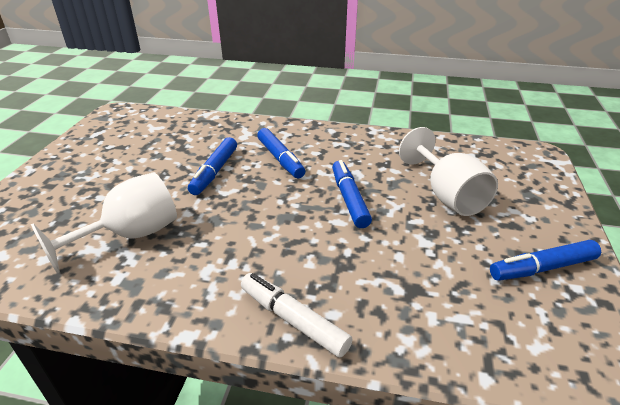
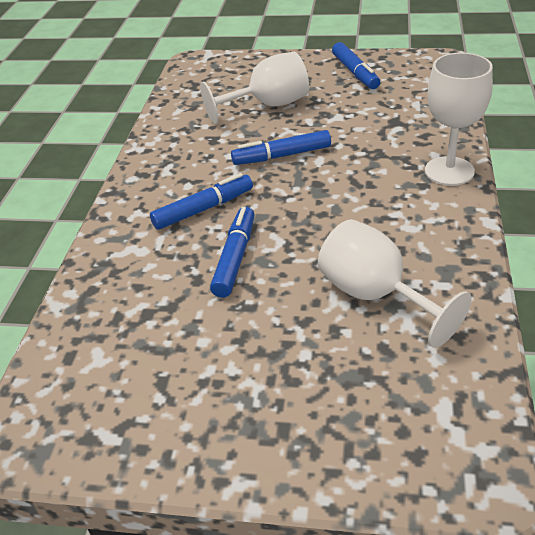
camera: 90 degrees left, 5 degrees up
blue marker [188,137,237,195] -> blue marker turned 90 degrees counterclockwise [210,207,255,298]
white marker [241,273,353,358] -> white goblet [425,53,493,186]

